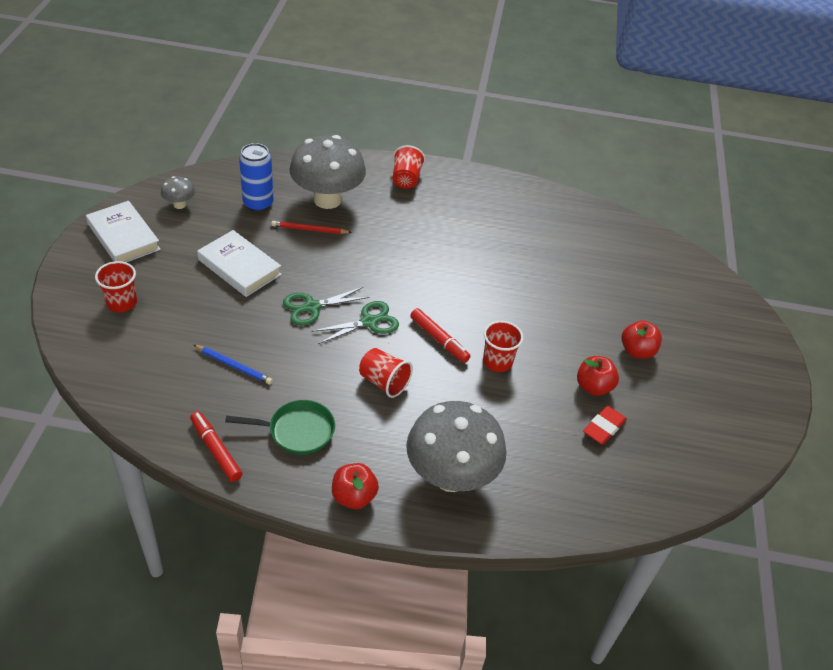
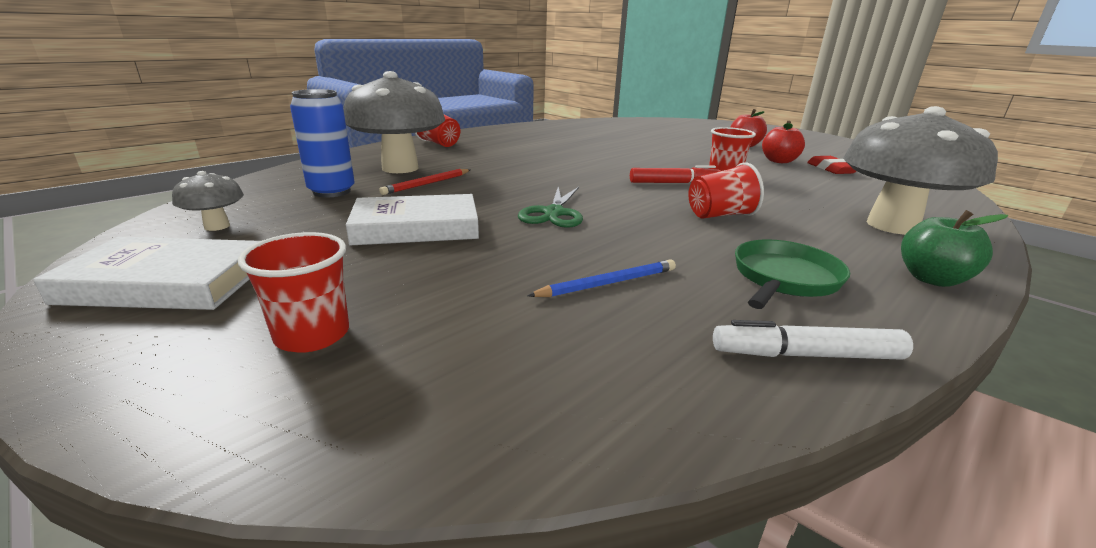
camera: 50 degrees left, 20 degrees down
red marker [190,411,242,482] -> white marker [713,320,913,360]
green scissors [311,301,399,344] -> none
red apple [332,463,379,509] -> green apple [901,210,1008,287]

